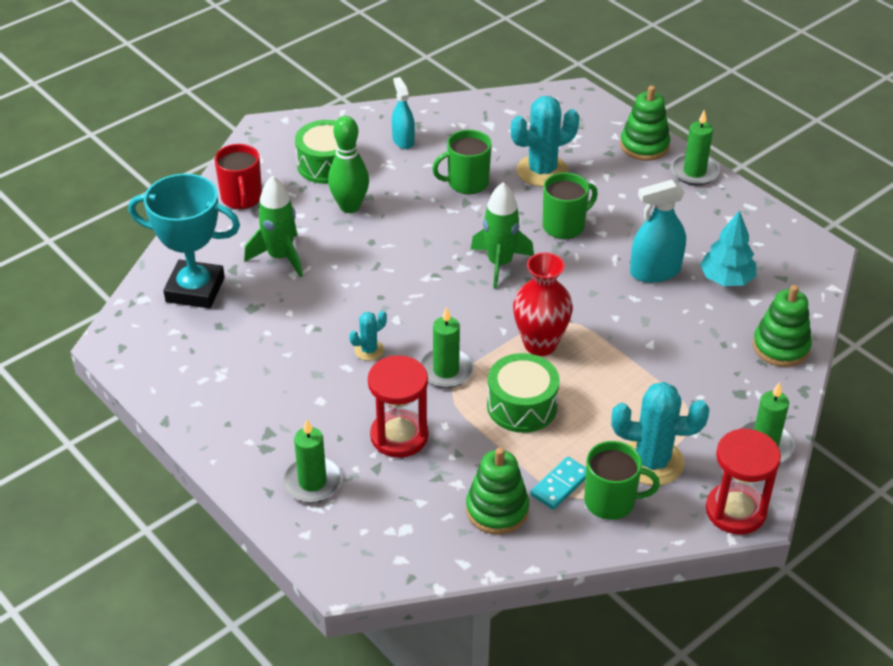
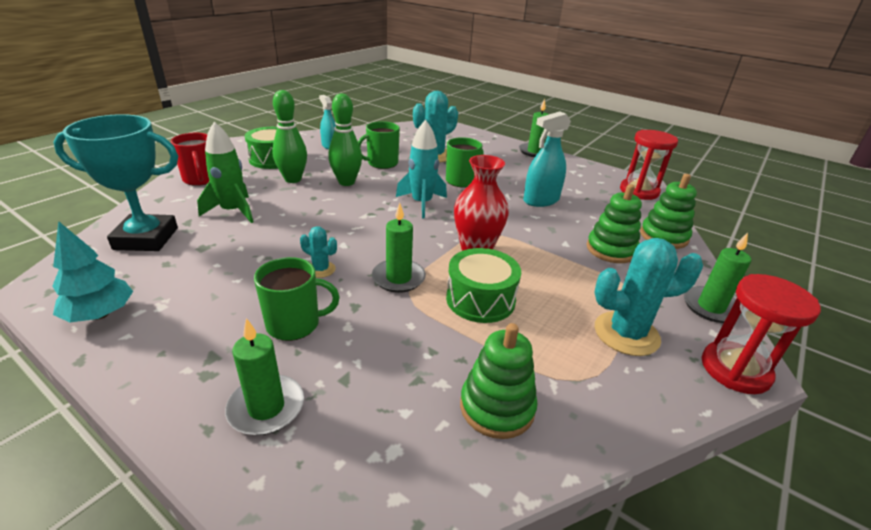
camera: 15 degrees left, 10 degrees down
turquoise cactus [349,311,387,361] -> turquoise cactus turned 75 degrees clockwise [300,226,337,278]
red hourglass [368,355,428,458] -> red hourglass moved to [620,130,678,200]
green rocket [471,182,534,289] -> turquoise rocket [396,120,447,218]
turquoise domino [530,457,586,510] -> none
green mug [584,441,660,520] -> green mug moved to [254,257,340,341]
green stacking toy [620,86,670,161] -> green stacking toy moved to [587,184,642,263]
turquoise tree [700,210,757,286] -> turquoise tree moved to [52,221,133,322]
none -> green bowling pin [328,93,362,186]

